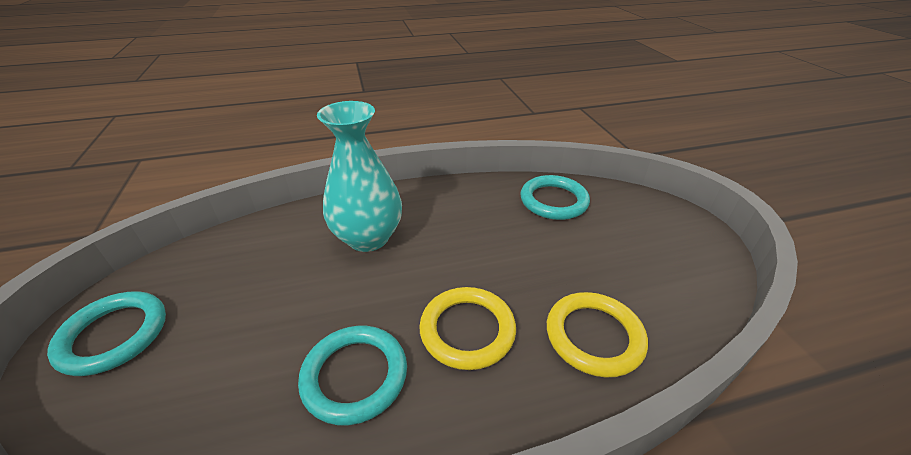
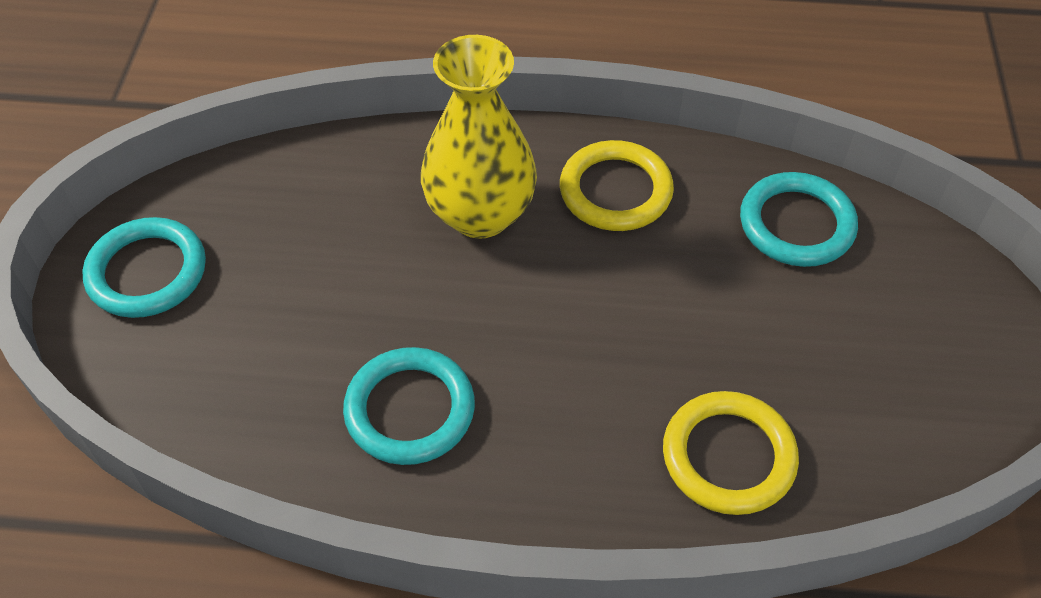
camera: 20 degrees right, 15 degrees up
turquoise vase [317,101,402,252] -> yellow vase [421,35,537,239]
yellow ring [419,287,516,370] -> yellow ring moved to [560,140,674,231]

